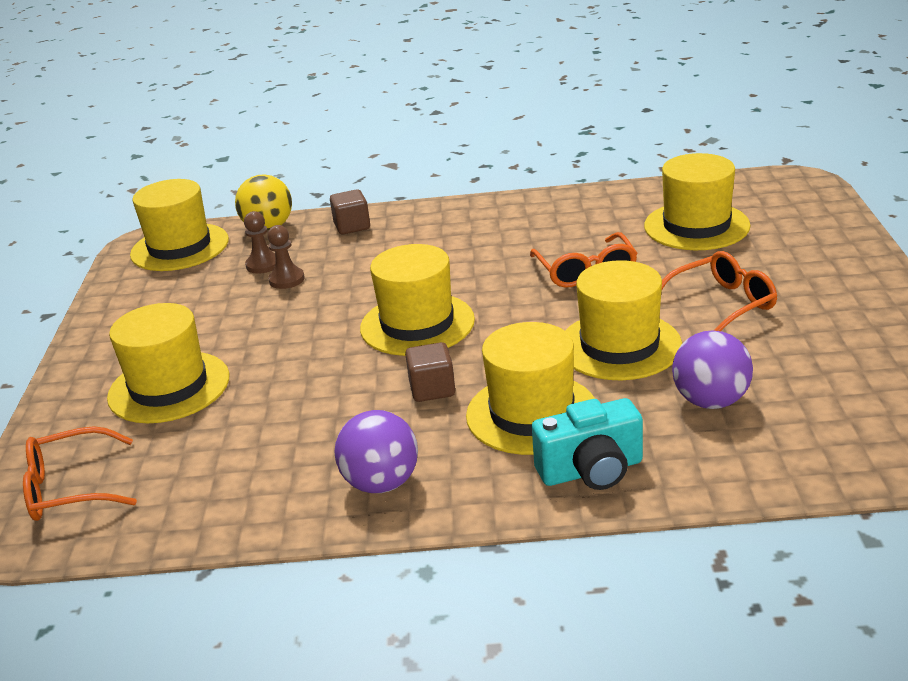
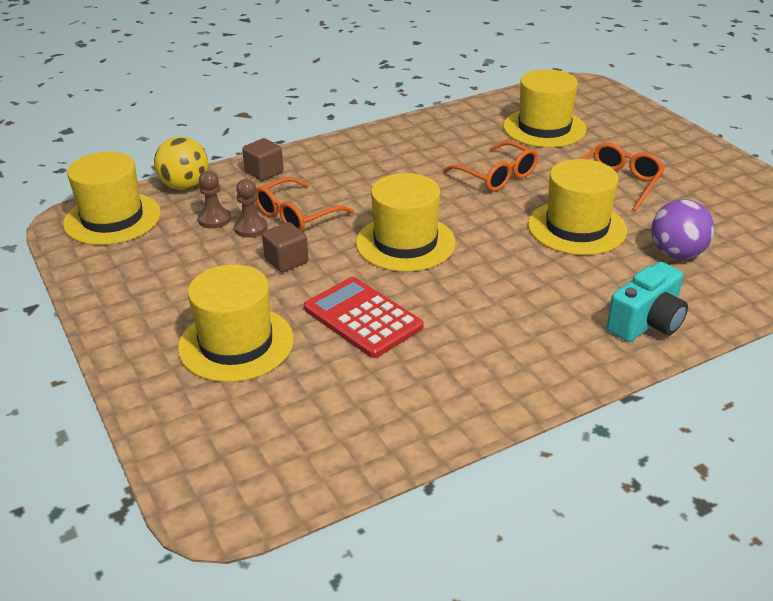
camera: 30 degrees left, 5 degrees up
orange glasses [23,426,137,521] -> orange glasses moved to [256,177,354,232]
purple ball [334,410,418,493] -> none
brown cube [405,342,455,402] -> brown cube moved to [262,222,308,273]
yellow hat [466,322,595,455] -> none
none -> red calculator [304,277,424,358]

